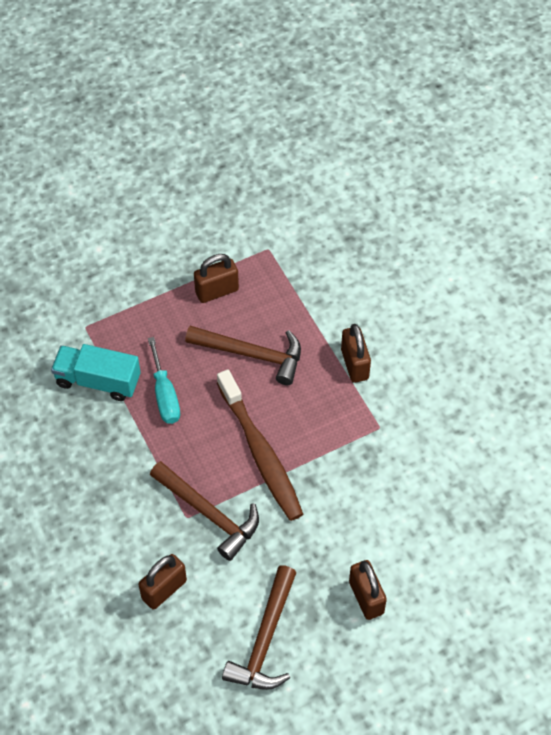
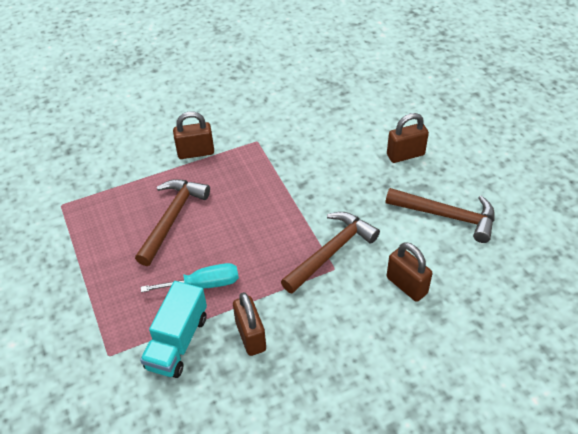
camera: 85 degrees left, 10 degrees down
brown padlock [194,254,239,303] -> brown padlock moved to [233,292,266,356]
brown toothbrush [217,369,303,521] -> none

